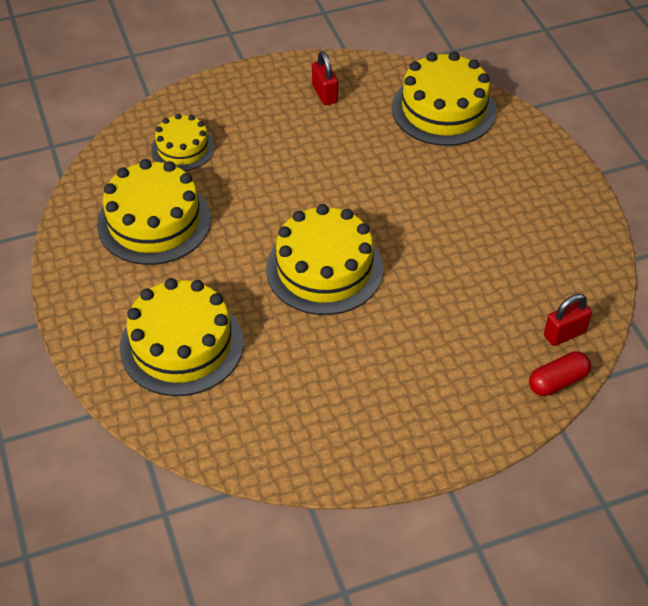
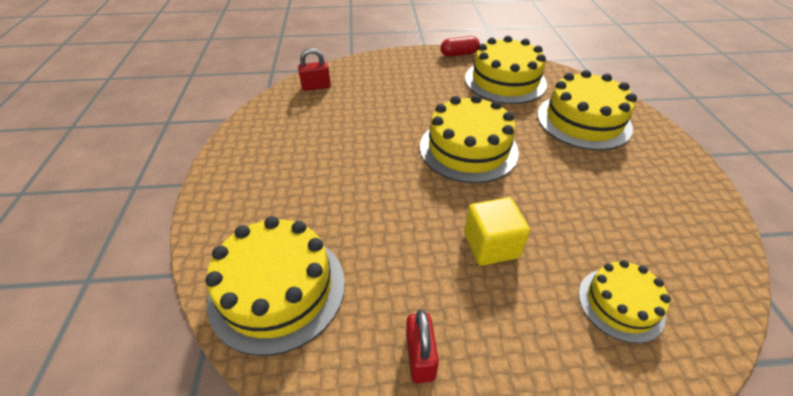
camera: 165 degrees left, 5 degrees down
yellow cake [97,159,211,265] -> yellow cake moved to [465,36,547,104]
red capsule [529,351,591,396] -> red capsule moved to [441,36,480,57]
none -> yellow cube [464,197,530,266]

